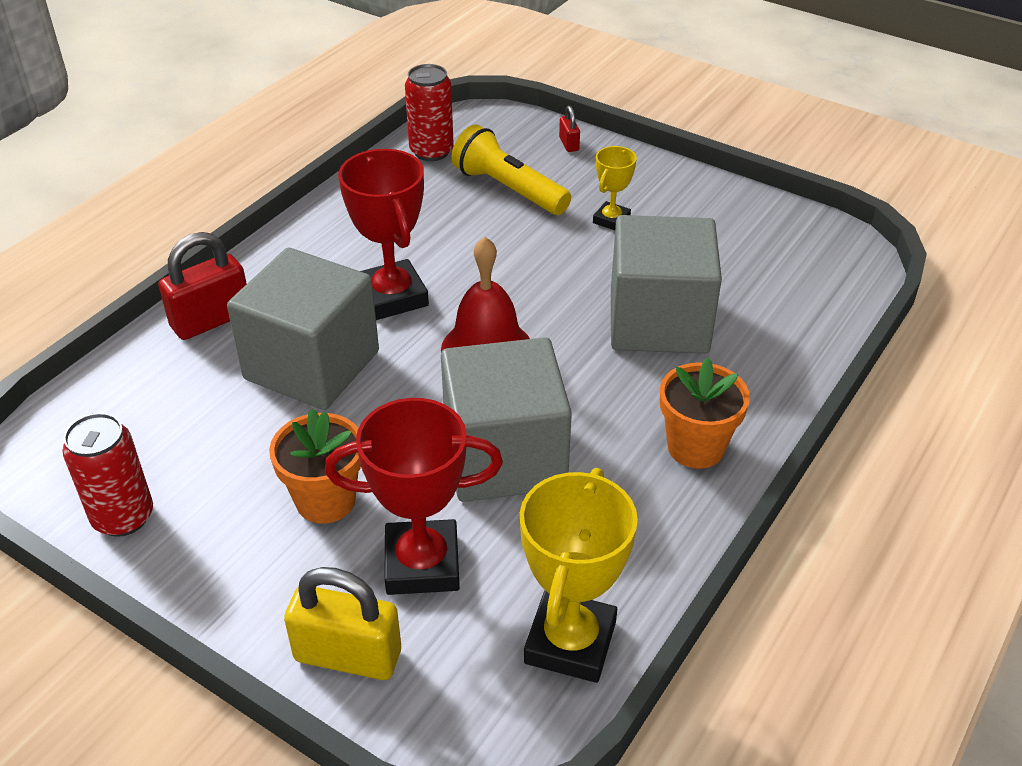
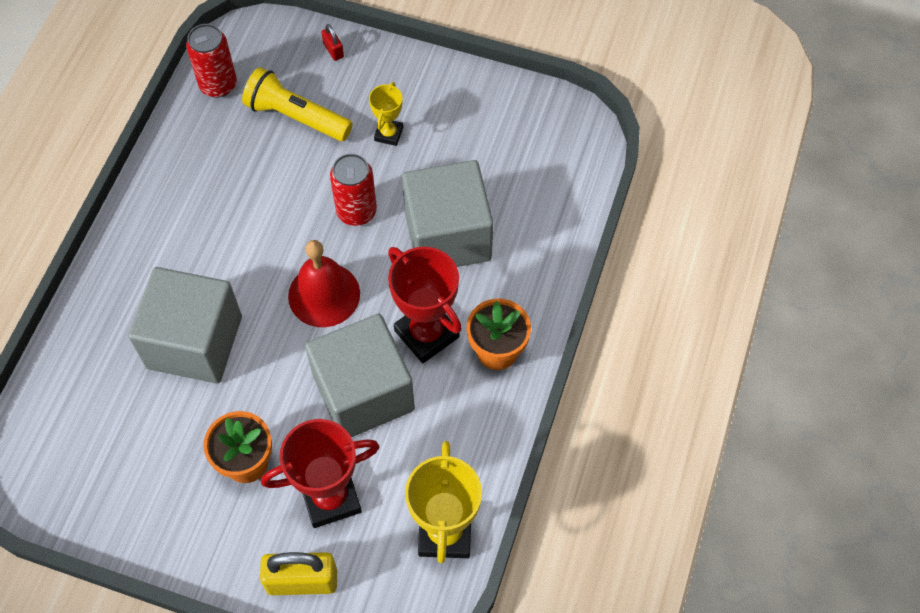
camera: 15 degrees left, 20 degrees up
red can [62,413,153,537] -> red can moved to [330,154,377,226]
red padlock [159,232,247,340] -> none
red trophy [338,149,429,320] -> red trophy moved to [388,247,462,363]

